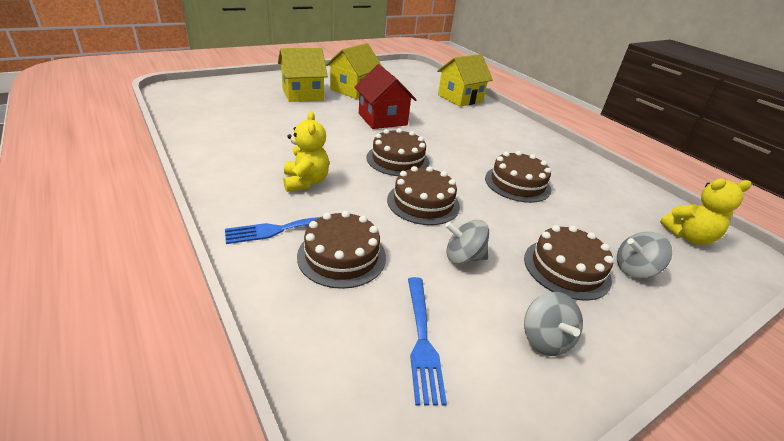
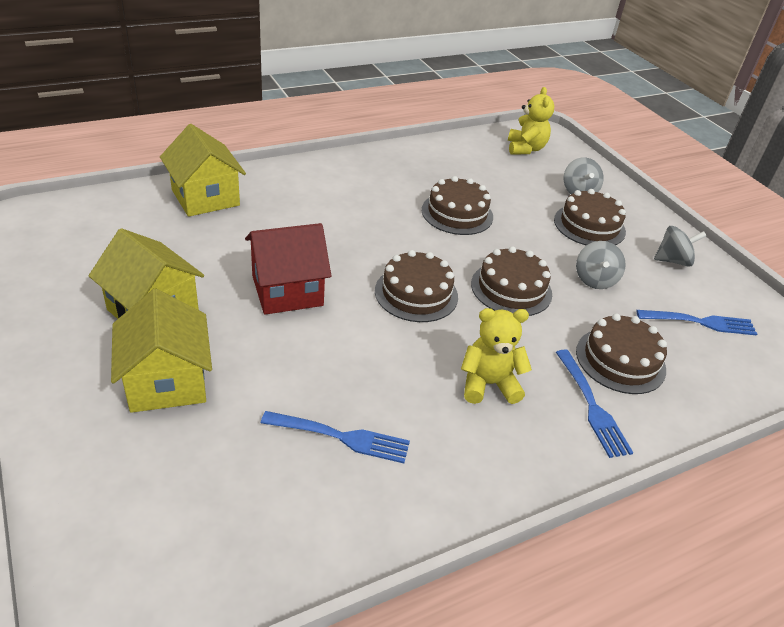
camera: 85 degrees left, 5 degrees up
none -> blue fork [261,411,410,463]

